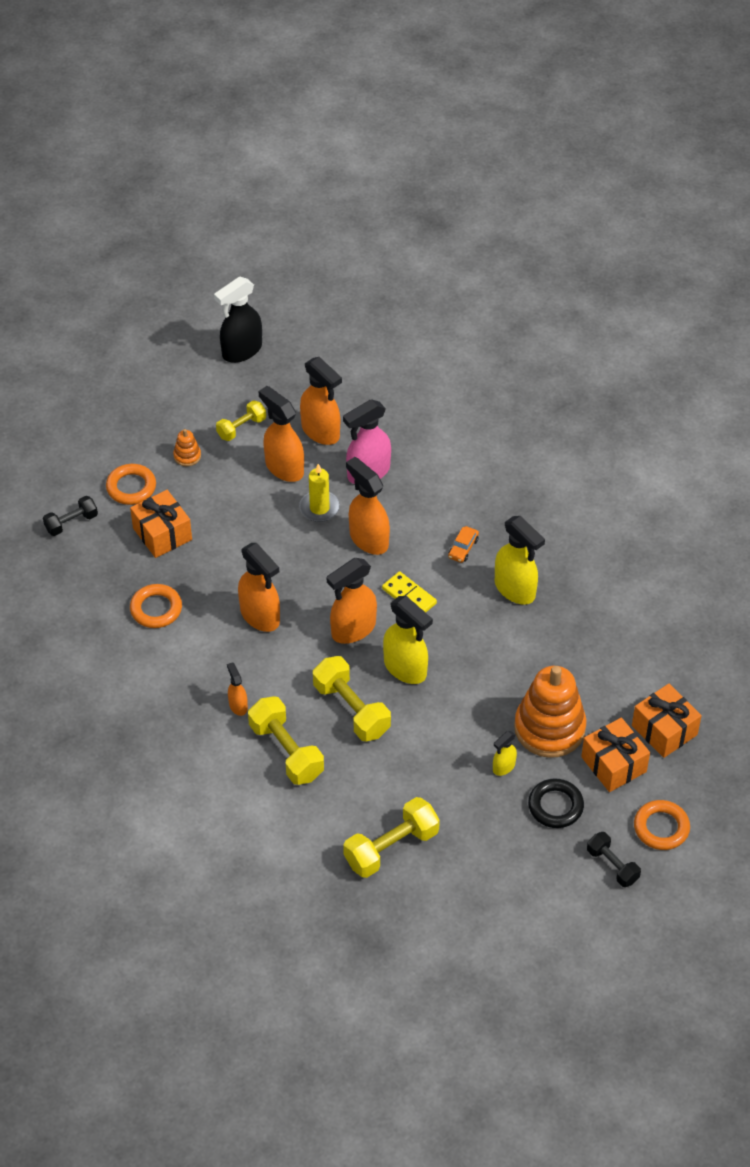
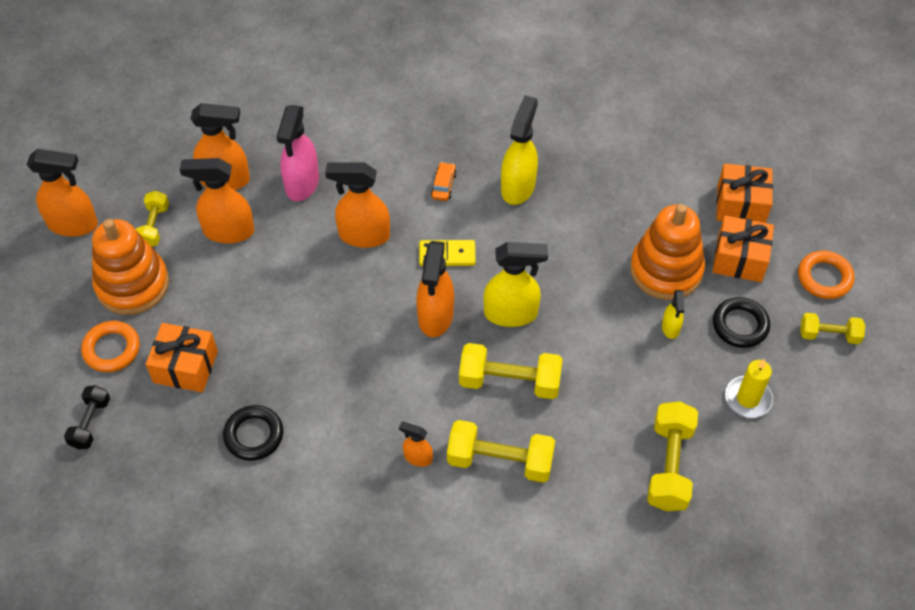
camera: 45 degrees left, 5 degrees up
orange ring [130,584,182,628] -> black ring [223,405,283,461]
orange stacking toy [173,429,201,466] -> orange stacking toy [92,219,169,315], size x2.37
black spray bottle [214,277,262,363] -> none
orange spray bottle [238,543,280,632] -> orange spray bottle moved to [26,149,98,237]
yellow candle [299,464,340,522] -> yellow candle moved to [725,359,773,418]
orange car [448,526,479,563] -> orange car turned 150 degrees counterclockwise [431,162,457,201]
yellow spray bottle [495,516,545,605] -> yellow spray bottle turned 75 degrees counterclockwise [501,95,538,205]
black dumbbell [587,832,641,887] -> yellow dumbbell [800,313,865,344]

